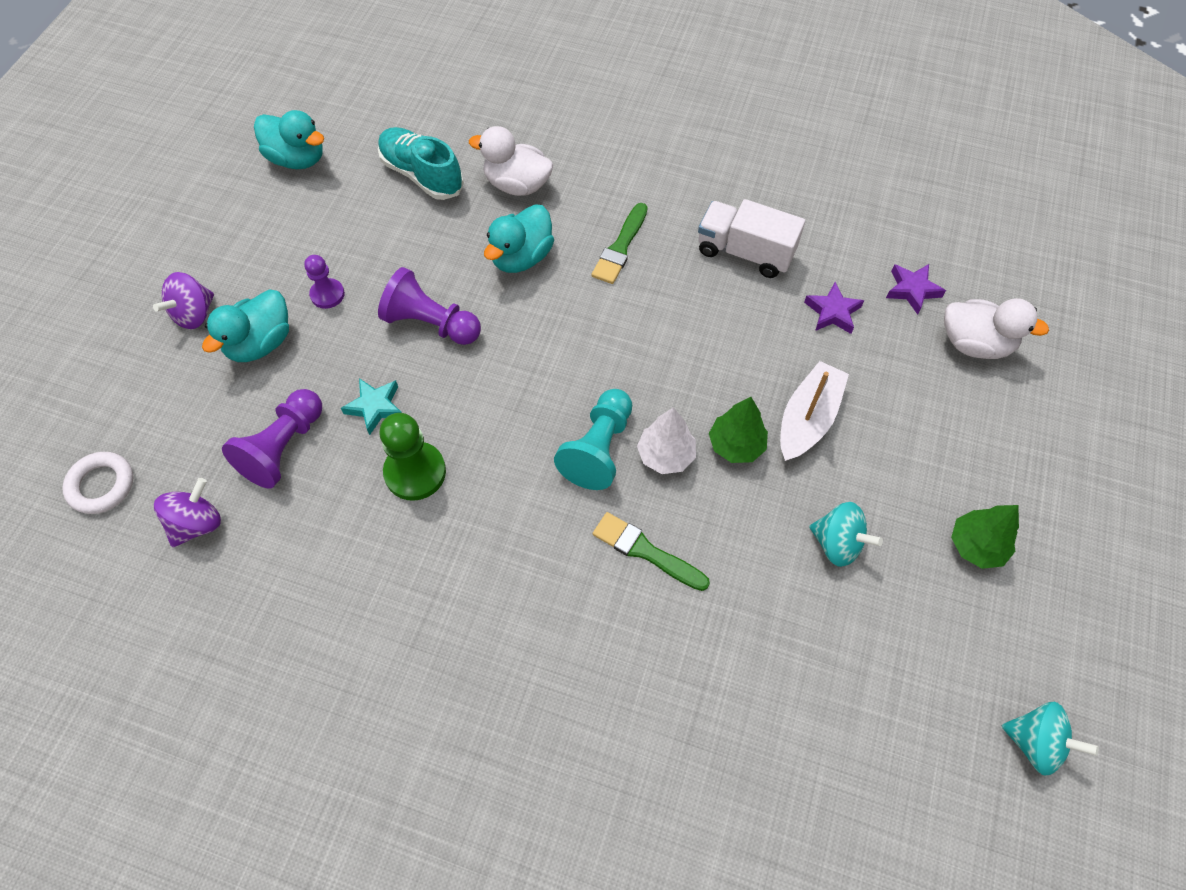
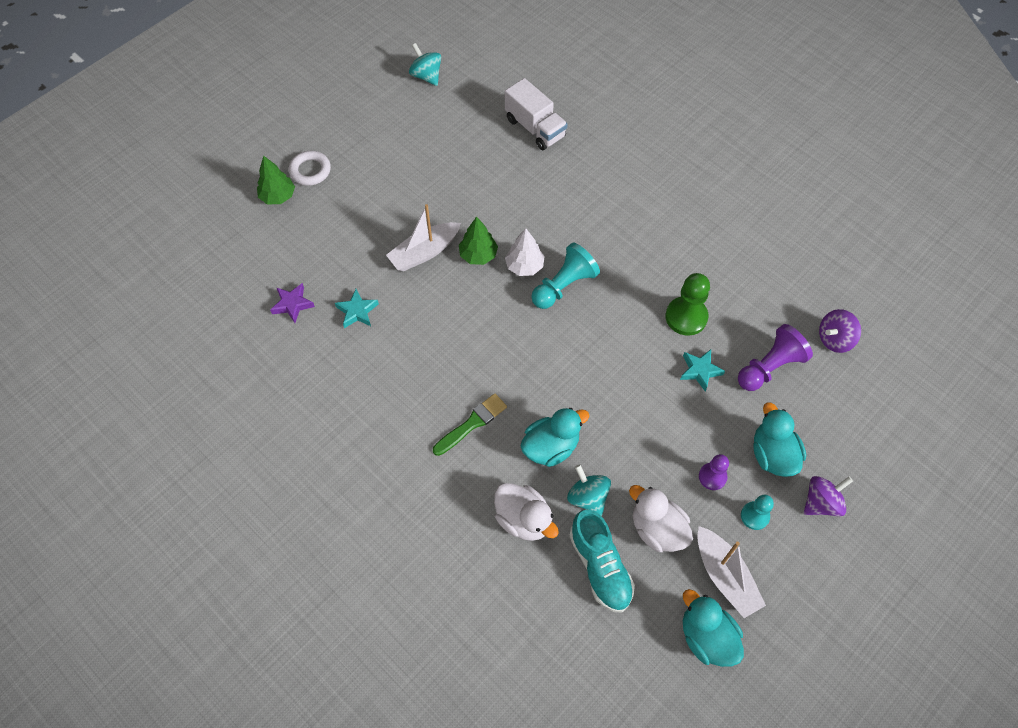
camera: 155 degrees left, 0 degrees up
white ring [62,452,133,514] -> white ring moved to [289,151,331,186]
turquoise duck [202,289,289,362] -> turquoise duck turned 75 degrees counterclockwise [753,402,806,477]
purple pawn [378,267,481,345] -> none
green brush [593,512,710,591] -> none
white truck [698,199,805,278] -> white truck moved to [505,78,568,150]
purple star [804,282,864,334] -> turquoise star [335,289,379,328]
turquoise spinning top [809,502,883,567] -> turquoise spinning top moved to [567,464,611,516]
white duck [944,298,1049,359] -> white duck moved to [629,485,693,552]
green tree [951,505,1019,569] -> green tree moved to [257,156,295,204]
none -> white boat [697,526,766,618]
none -> turquoise pawn [741,495,774,530]

